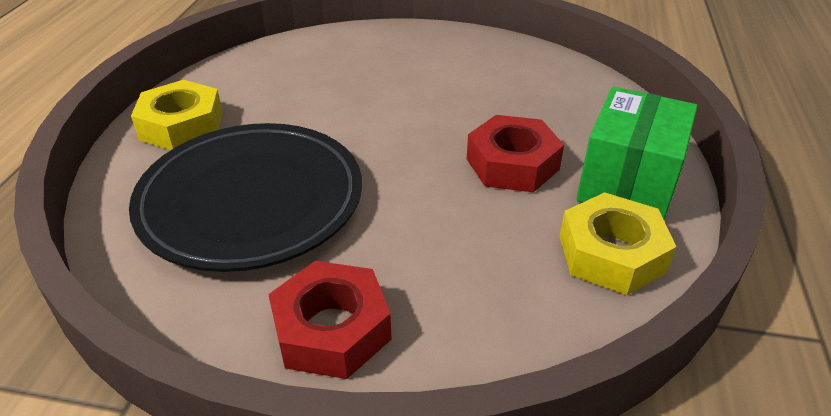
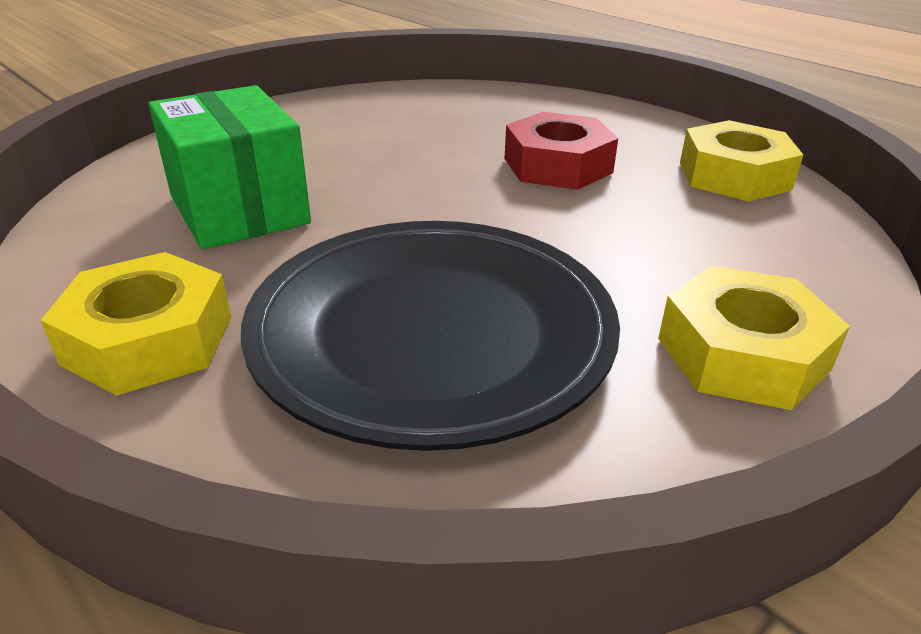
camera: 55 degrees left, 5 degrees down
red nut [268,261,392,379] -> yellow nut [658,266,850,410]
green box [576,86,698,220] -> green box moved to [148,85,311,249]

